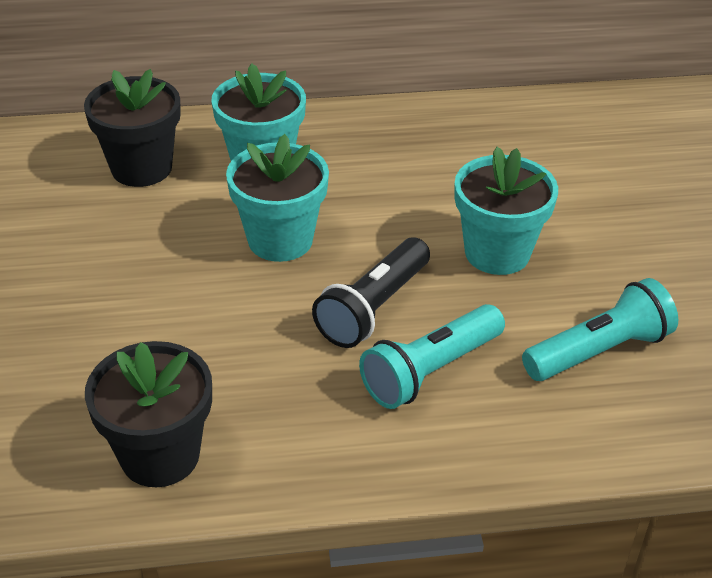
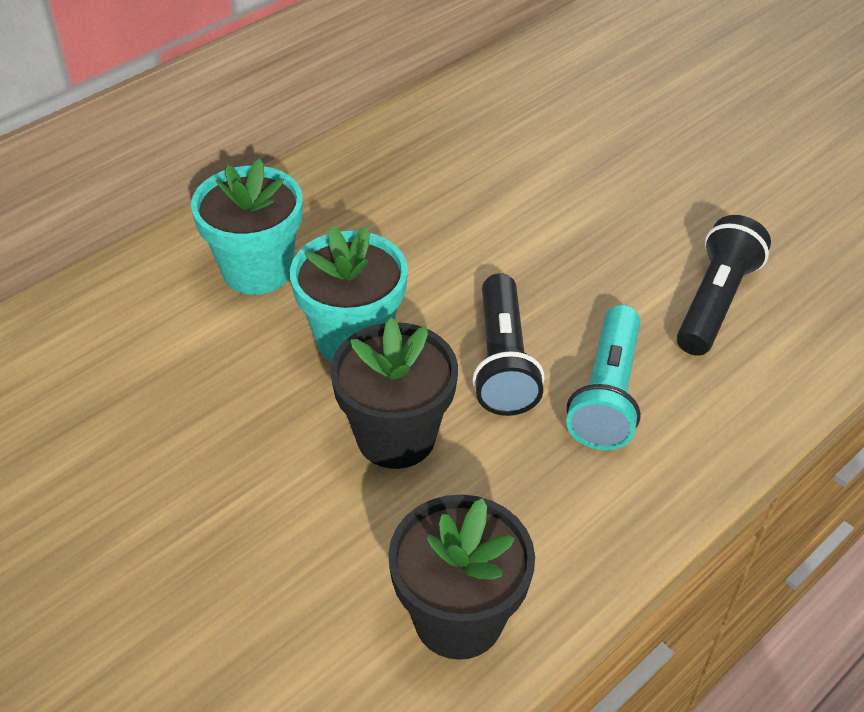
camera: 35 degrees left, 5 degrees up
black flower pot [84,69,181,187] -> black flower pot moved to [330,318,458,469]
turquoise flower pot [455,147,558,275] -> none
turquoise flashlight [522,278,678,381] -> black flashlight [677,215,771,356]

